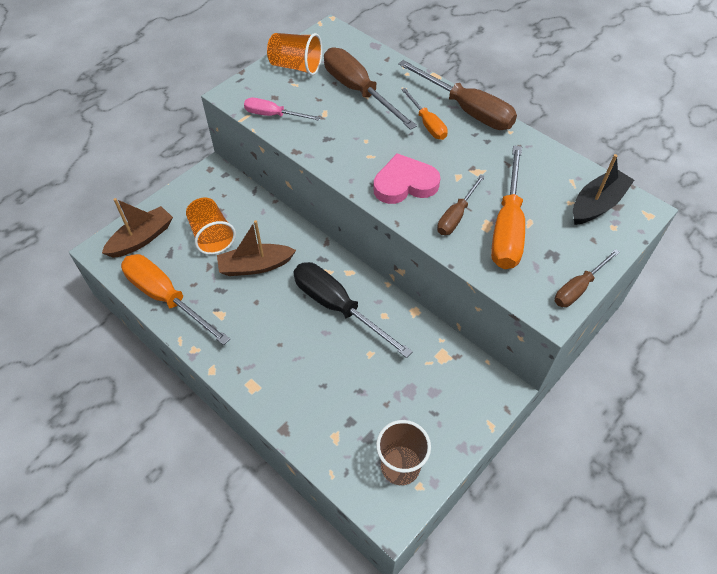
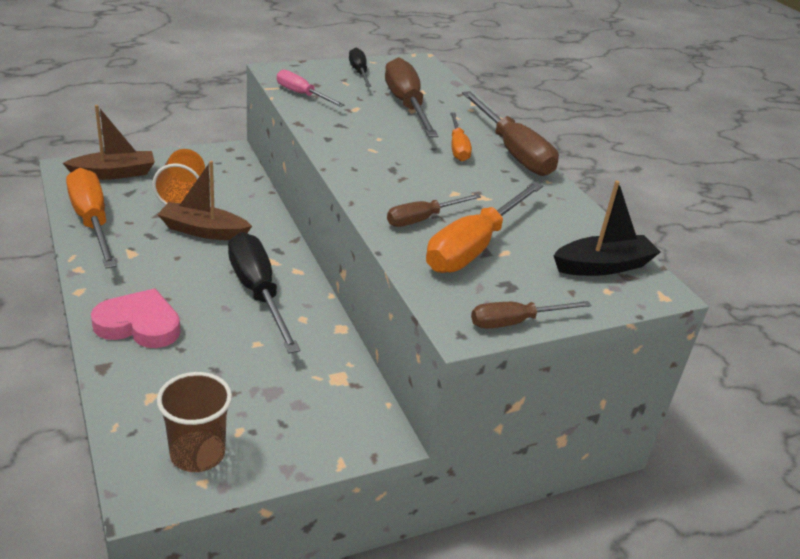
camera: 20 degrees right, 20 degrees down
orange cup [267,33,322,76] -> black screwdriver [349,47,372,87]
pink heart [373,153,441,204] -> pink heart moved to [91,289,181,348]

